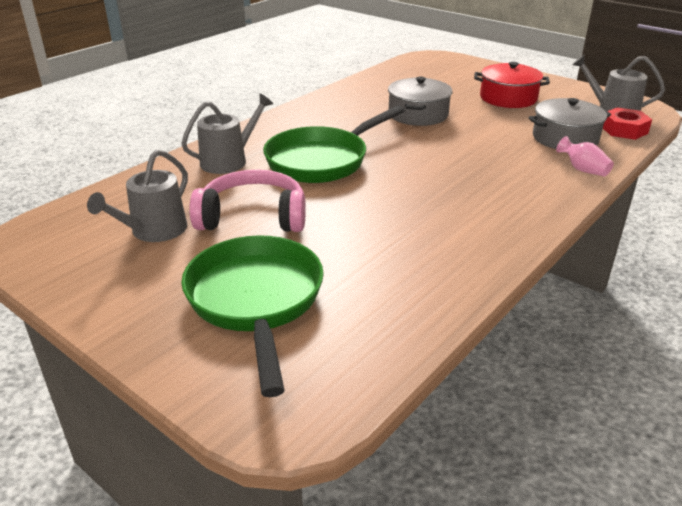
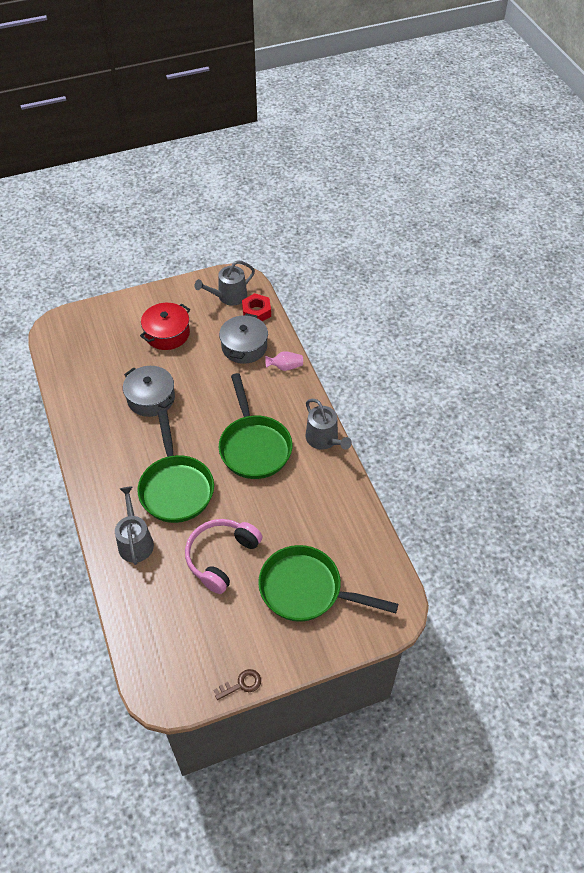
camera: 60 degrees left, 20 degrees up
grey watering can [87,149,188,242] -> grey watering can moved to [306,399,352,450]
none -> brown key [214,669,261,700]
none -> green pan [219,373,292,479]

